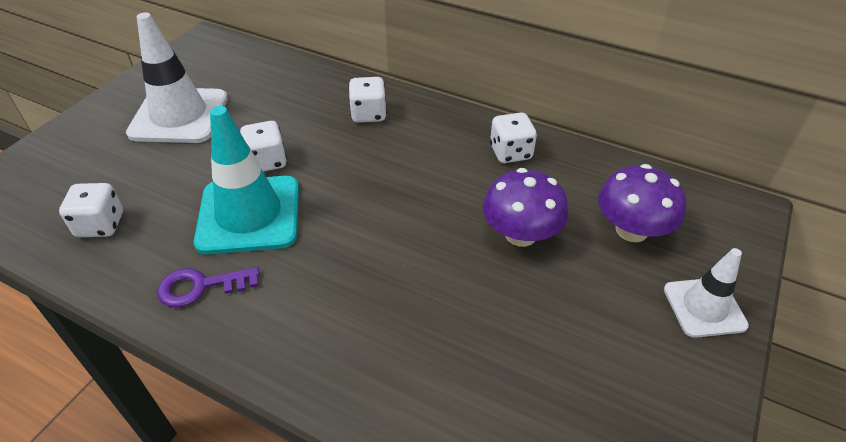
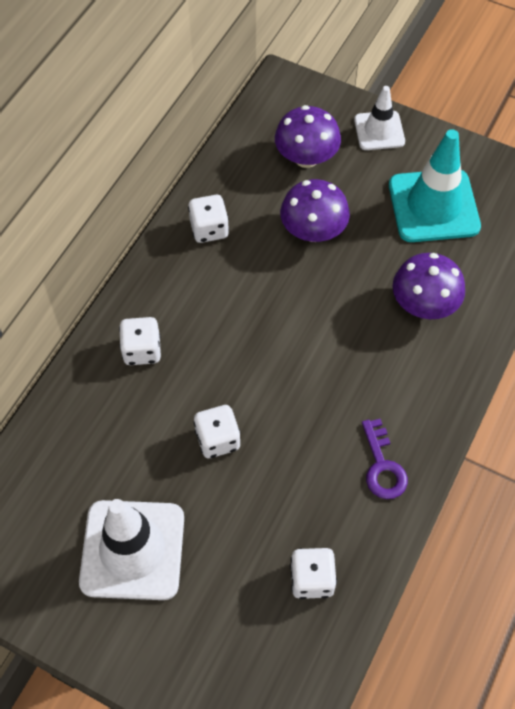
camera: 90 degrees left, 15 degrees up
turquoise traffic cone [194,106,299,254] -> turquoise traffic cone moved to [389,129,481,242]
none -> purple mushroom [392,253,465,319]

